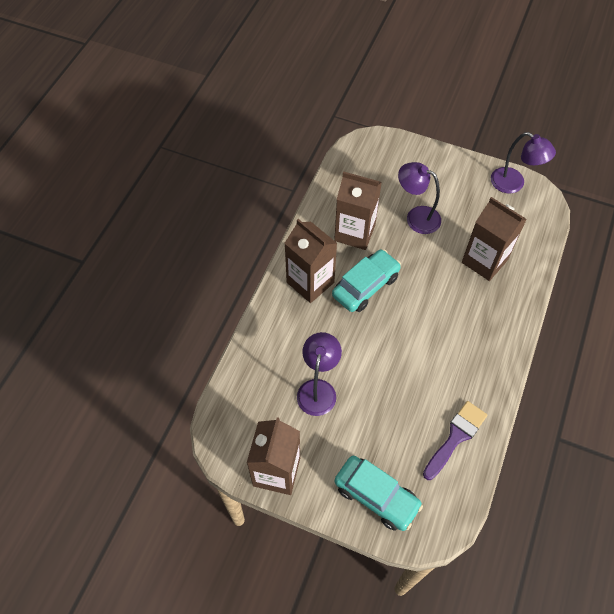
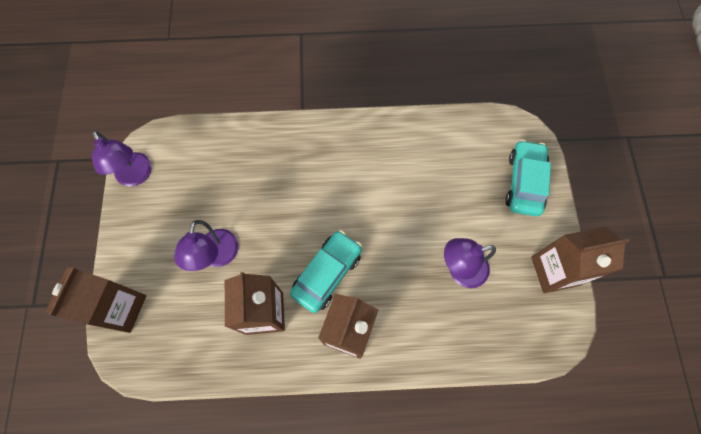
camera: 115 degrees left, 10 degrees up
turquoise car [332,249,401,312] -> turquoise car turned 105 degrees clockwise [290,230,362,313]
purple brush [423,401,487,480] -> none
brown carton [462,197,527,281] -> brown carton moved to [45,267,146,333]
purple lamp [491,132,556,193] -> purple lamp turned 135 degrees clockwise [92,131,152,186]

